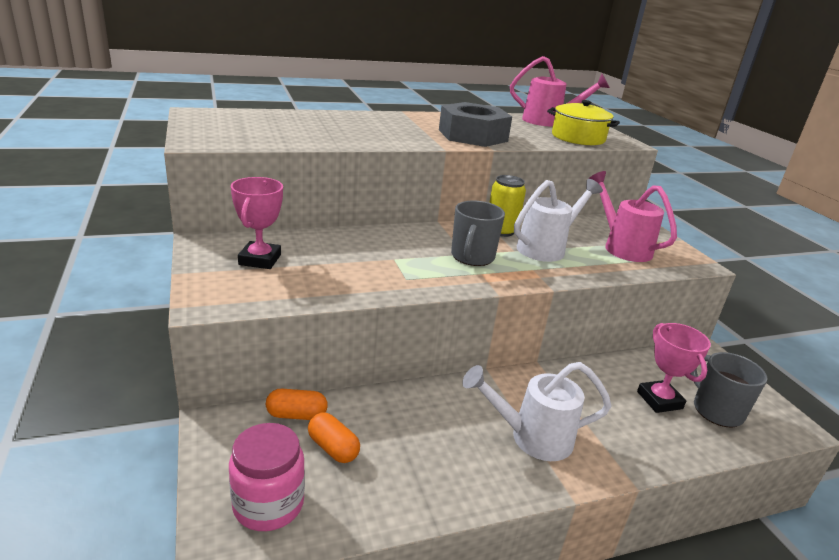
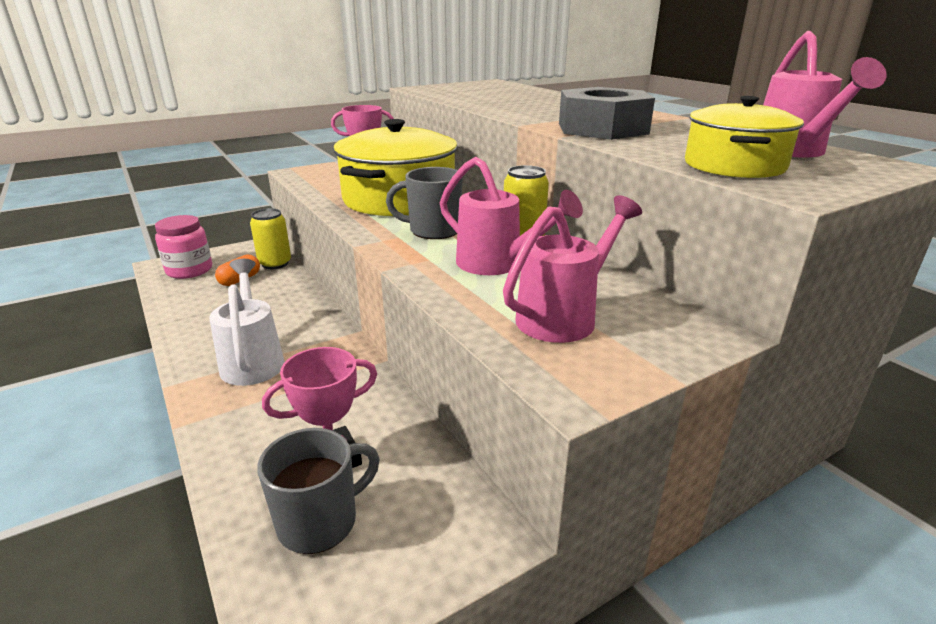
camera: 80 degrees right, 0 degrees up
orange capsule [266,389,328,420] -> yellow can [250,208,291,269]
white watering can [514,179,603,262] -> pink watering can [440,157,583,275]
none -> yellow pot [333,119,458,216]

